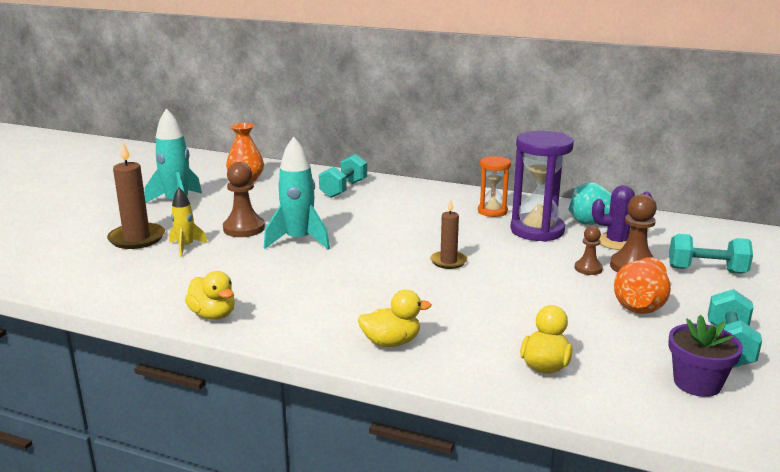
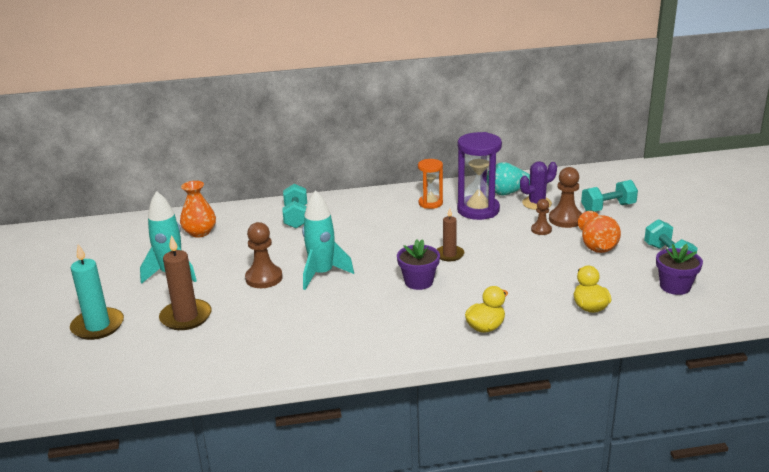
camera: 30 degrees left, 5 degrees up
yellow rocket [169,187,208,257] -> none
yellow duck [185,271,235,320] -> none
none -> turquoise candle [70,244,124,340]
none -> purple flower pot [397,239,440,290]

